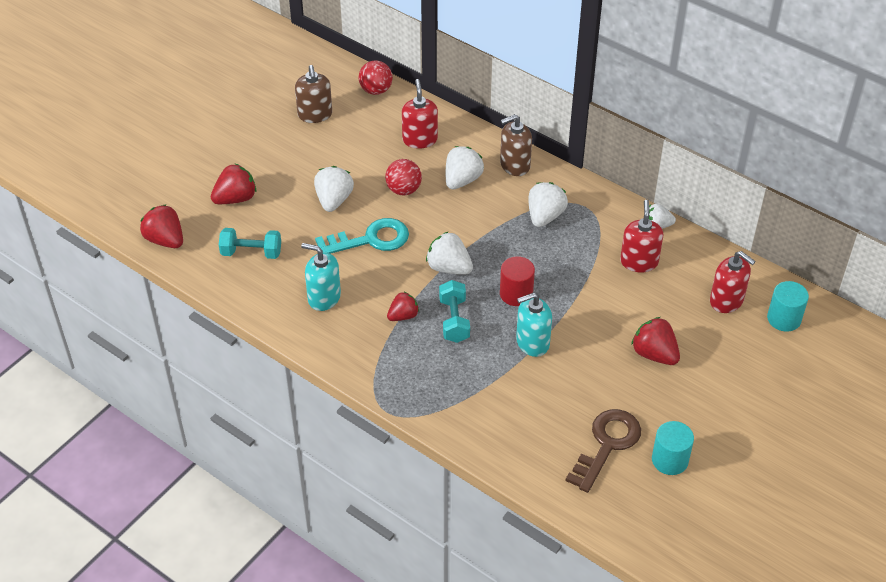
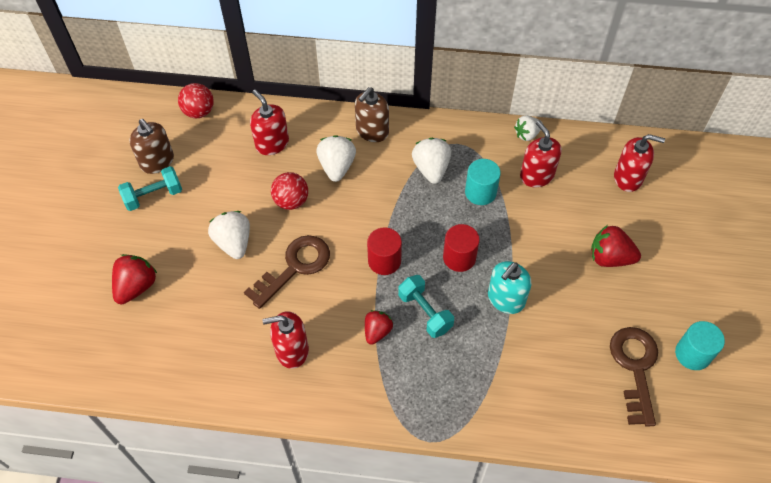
camera: 30 degrees left, 10 degrees up
red strawberry [140,204,183,248] -> none
turquoise dumbbell [219,228,281,259] -> turquoise dumbbell moved to [118,166,182,211]
turquoise soap dispenser [301,243,341,311] -> red soap dispenser [262,312,309,369]
turquoise key [315,218,409,254] -> brown key [244,235,330,309]
white strawberry [426,231,473,275] -> red cylinder [367,227,402,275]
turquoise cylinder [767,281,809,332] -> turquoise cylinder moved to [465,159,501,205]

